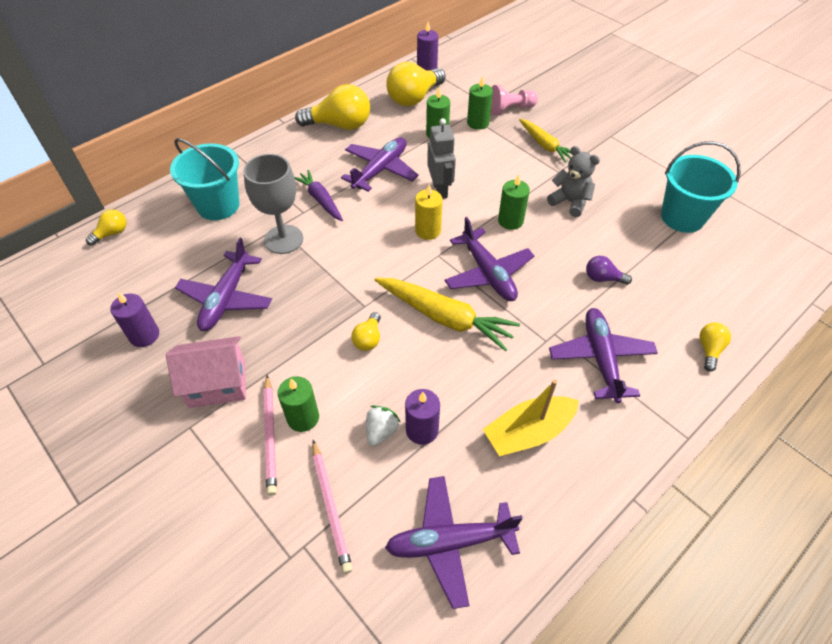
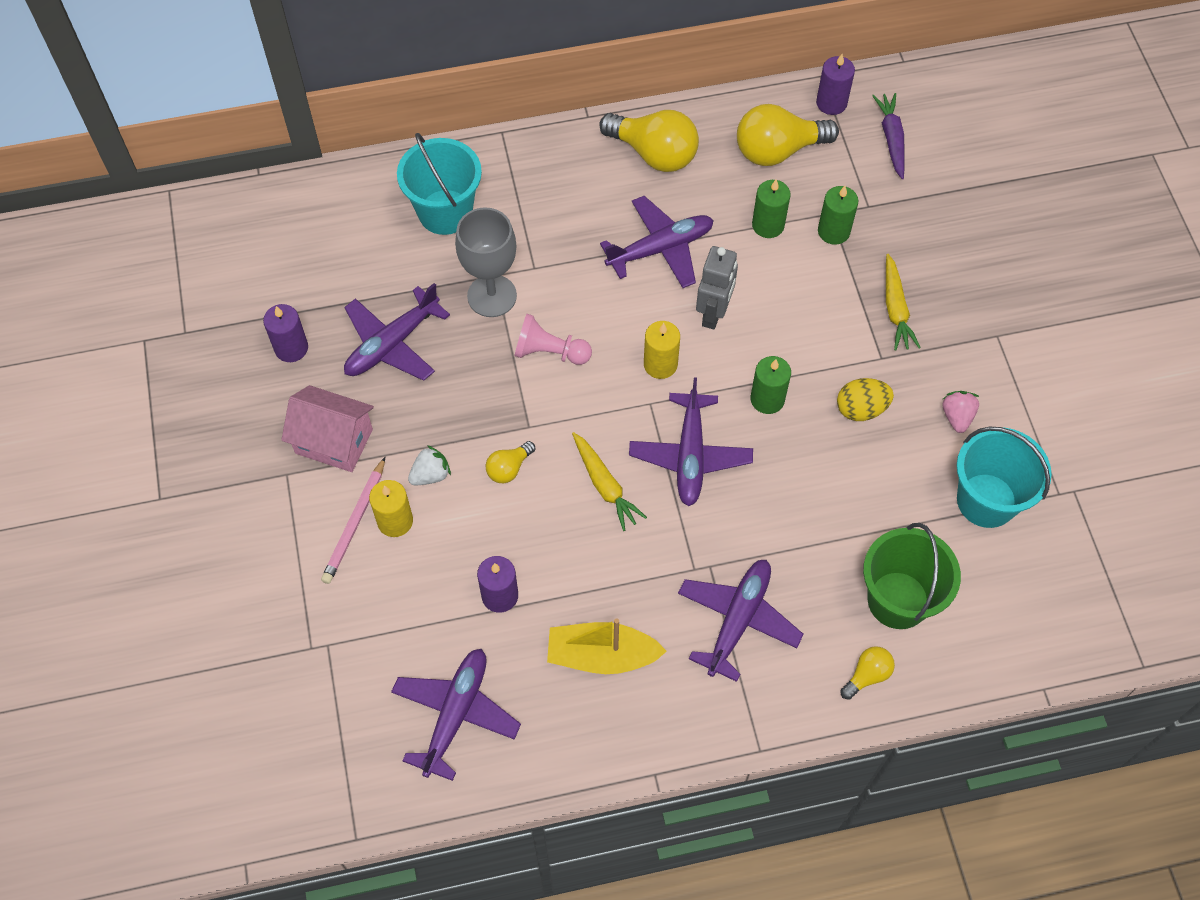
camera: 30 degrees right, 10 degrees up
yellow light bulb [86,209,127,246] -> none
green candle [278,376,319,432] -> yellow candle [369,480,413,537]
purple carrot [295,170,343,221] -> purple carrot moved to [872,93,904,179]
pink pencil [312,440,353,574] -> none
white strawberry [366,405,400,446] -> white strawberry moved to [408,445,451,485]
yellow carrot [375,278,520,351] -> yellow carrot [572,432,647,531], size x0.63
purple plane [385,476,523,609] -> purple plane turned 90 degrees clockwise [391,649,521,781]
pink pawn [491,85,538,115] -> pink pawn moved to [515,314,592,365]
grey teddy bear [547,146,600,217] -> yellow egg [837,378,894,421]
purple light bulb [586,256,632,285] -> none
none -> green bucket [863,523,961,629]
none -> pink strawberry [943,391,980,433]

